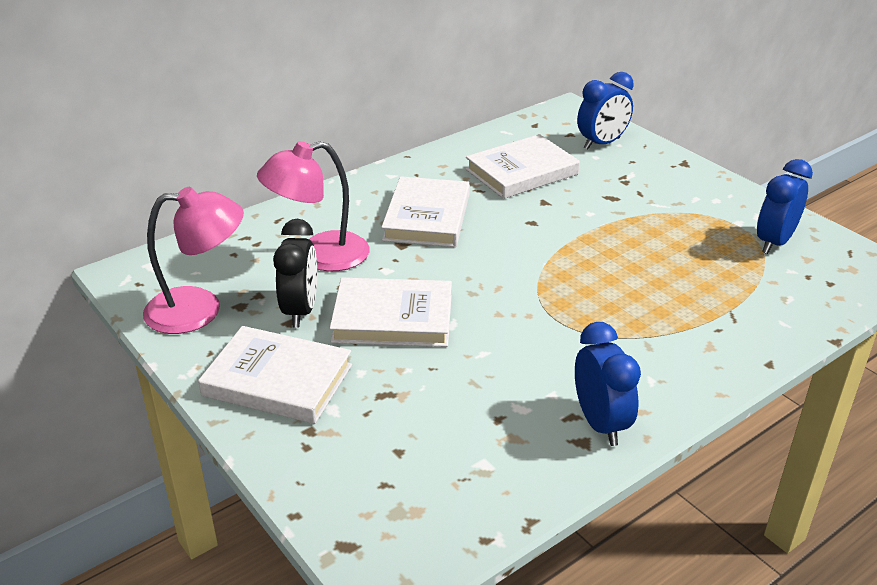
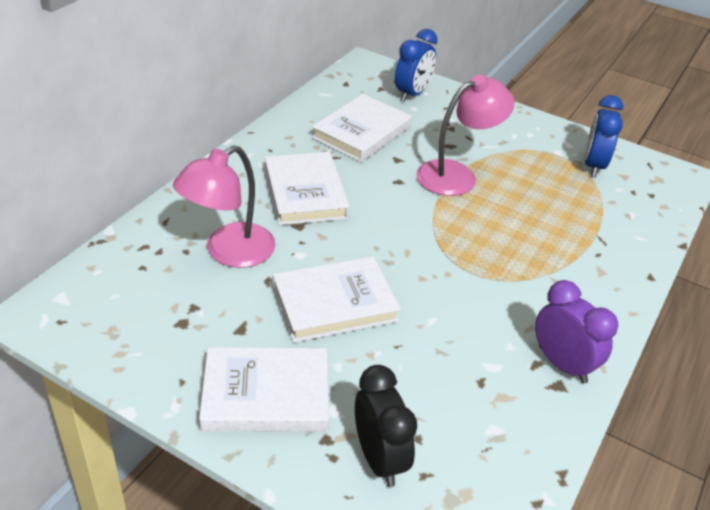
camera: 25 degrees left, 5 degrees up
pink lamp [143,187,244,334] -> pink lamp moved to [416,75,515,196]
black clock [273,219,317,328] -> black clock moved to [355,365,417,487]
blue clock [575,322,641,446] -> purple clock [535,280,618,384]

